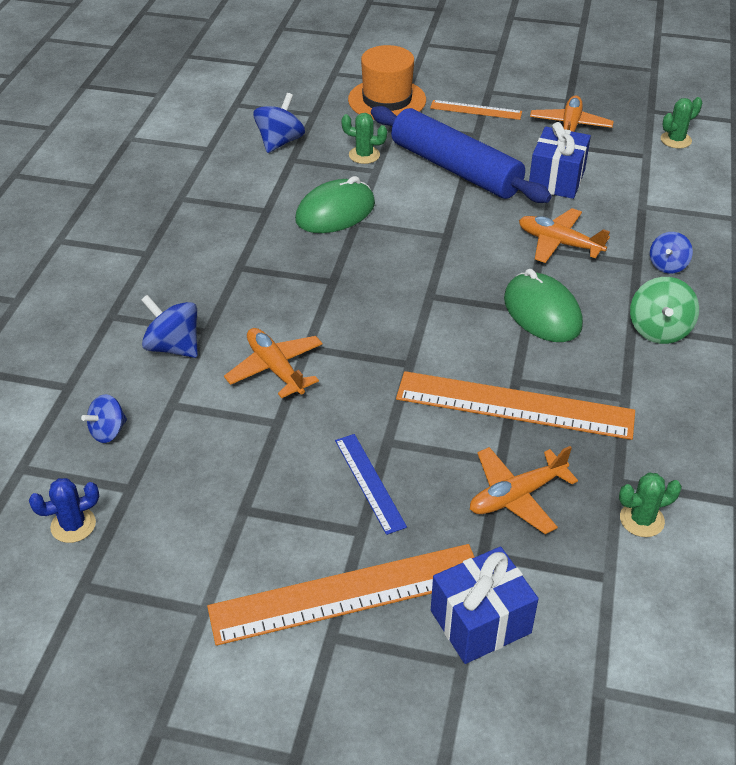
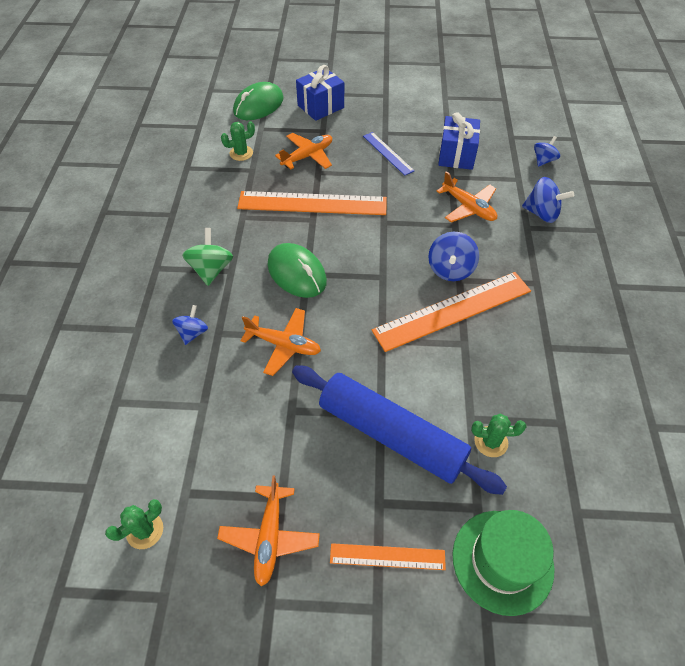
camera: 170 degrees right, 10 degrees up
blue cactus [29,478,99,543] -> none
orange ruler [207,544,474,646] -> orange ruler moved to [372,272,531,352]
blue spinning top [253,93,305,153] -> blue spinning top moved to [428,232,479,281]
green mouse [295,176,375,233] -> green mouse moved to [233,82,284,120]
orange hat [348,45,426,120] -> green hat [453,510,555,616]
blue gift [529,122,591,199] -> blue gift moved to [438,112,480,170]

